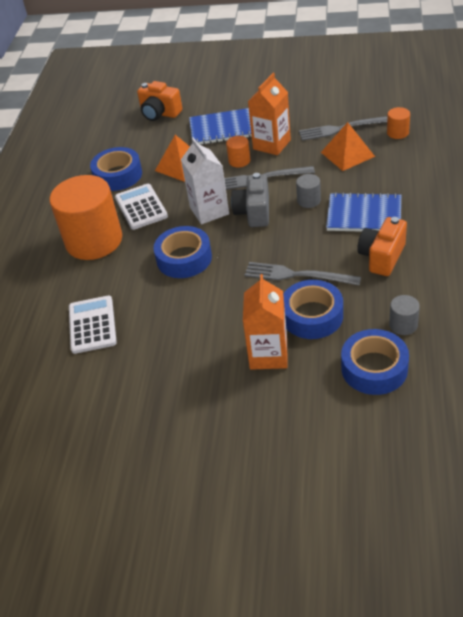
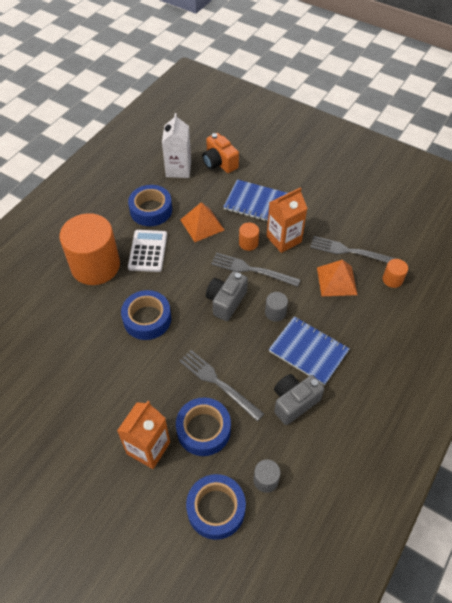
camera: 20 degrees right, 10 degrees up
white calculator [69,296,117,354] -> none
white carton [181,137,229,224] -> white carton moved to [162,113,191,178]
orange camera [357,217,407,276] -> grey camera [274,374,324,425]

